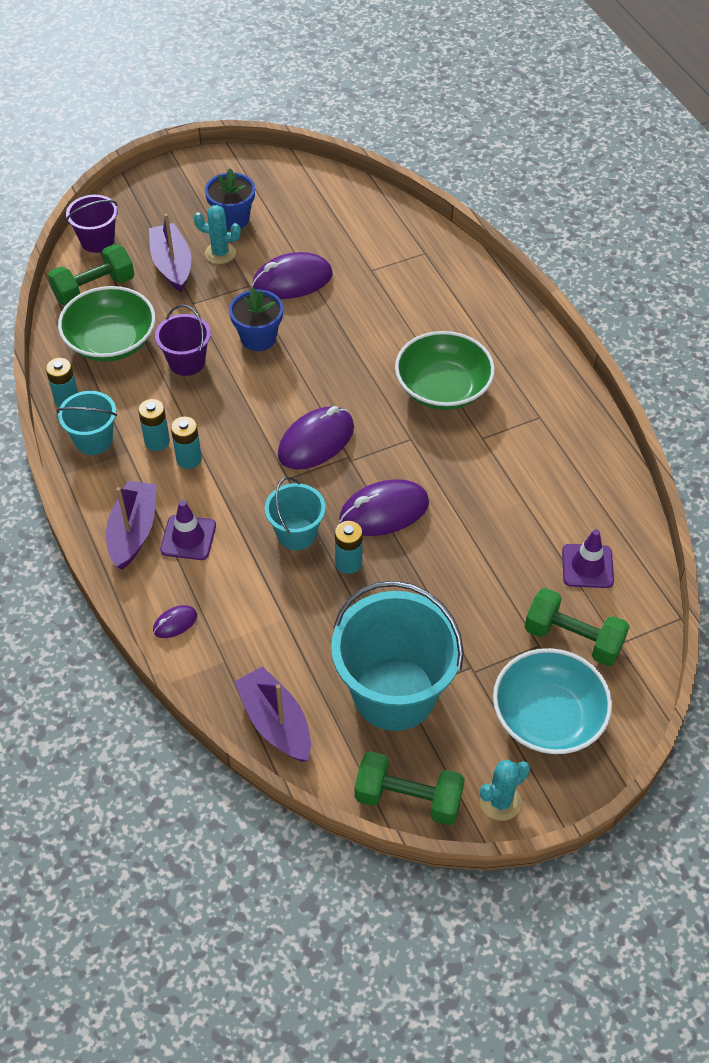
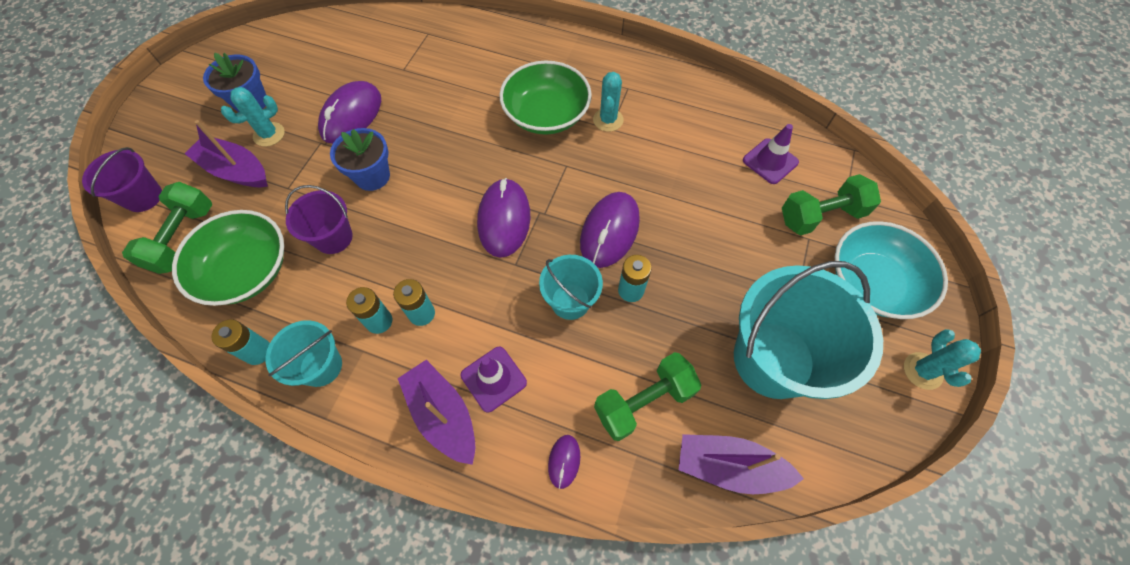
camera: 45 degrees left, 10 degrees up
green dumbbell [355,751,465,825] -> green dumbbell moved to [594,352,701,441]
none -> turquoise cactus [593,72,624,132]

